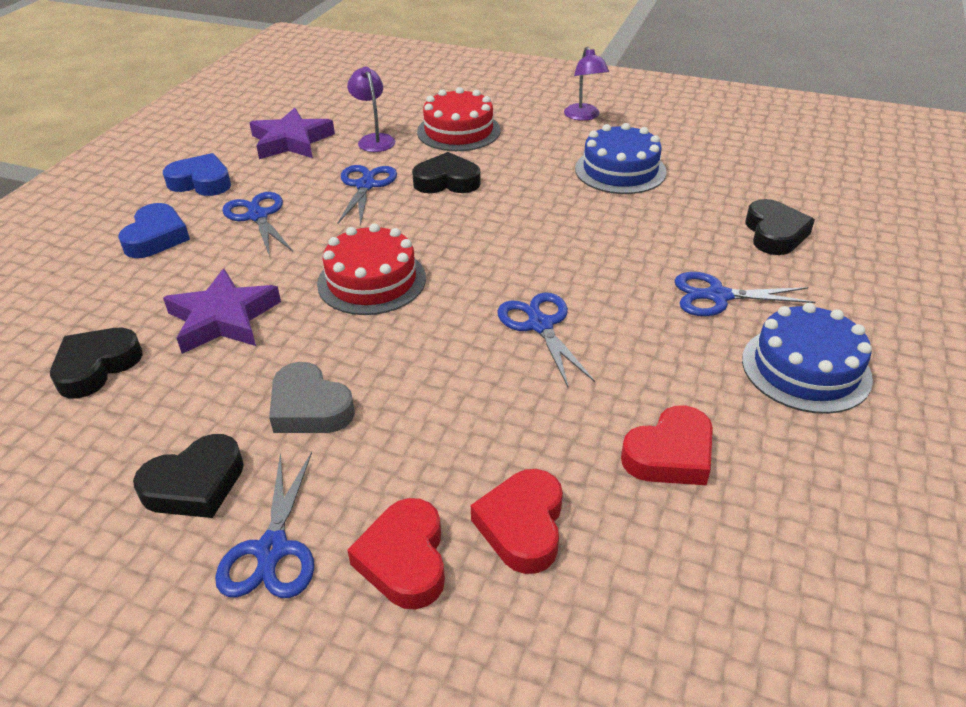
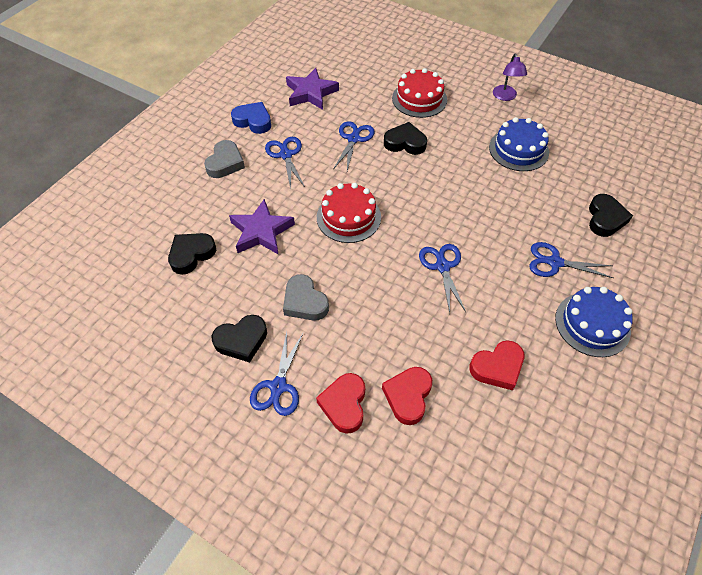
camera: 10 degrees right, 15 degrees up
blue heart [118,203,190,258] -> grey heart [204,140,245,178]
purple lamp [347,66,395,152] -> none

